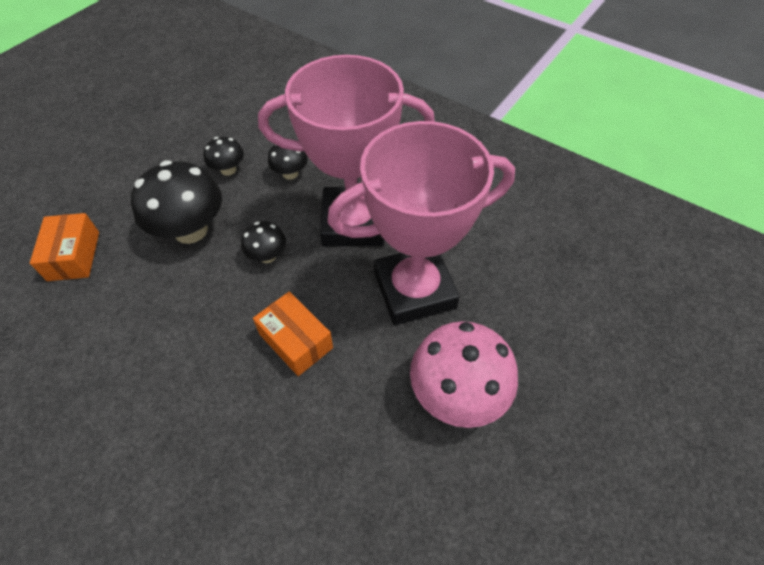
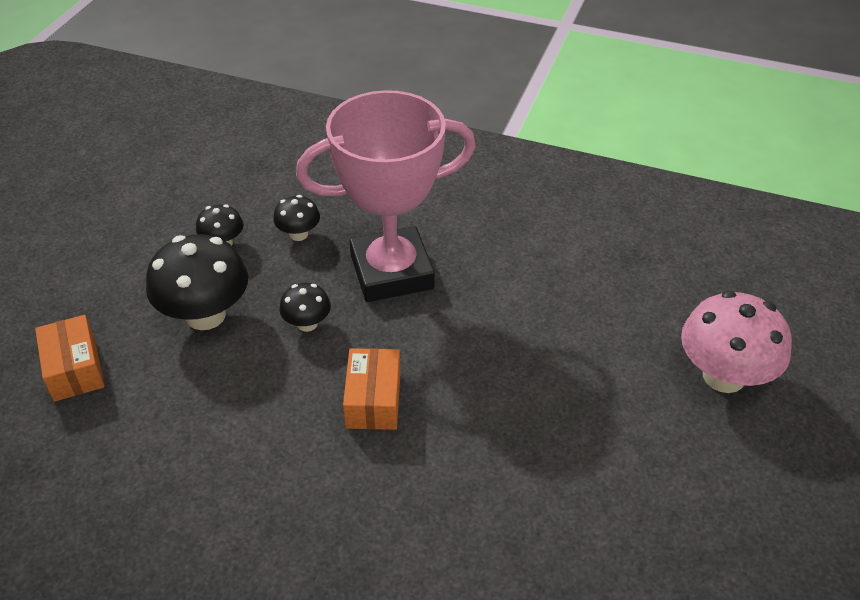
camera: 15 degrees left, 10 degrees down
orange box [253,291,333,376] -> orange box turned 60 degrees clockwise [343,348,401,430]
pink trophy [327,121,515,325] -> none
pink mushroom [410,321,518,428] -> pink mushroom moved to [681,291,792,393]

